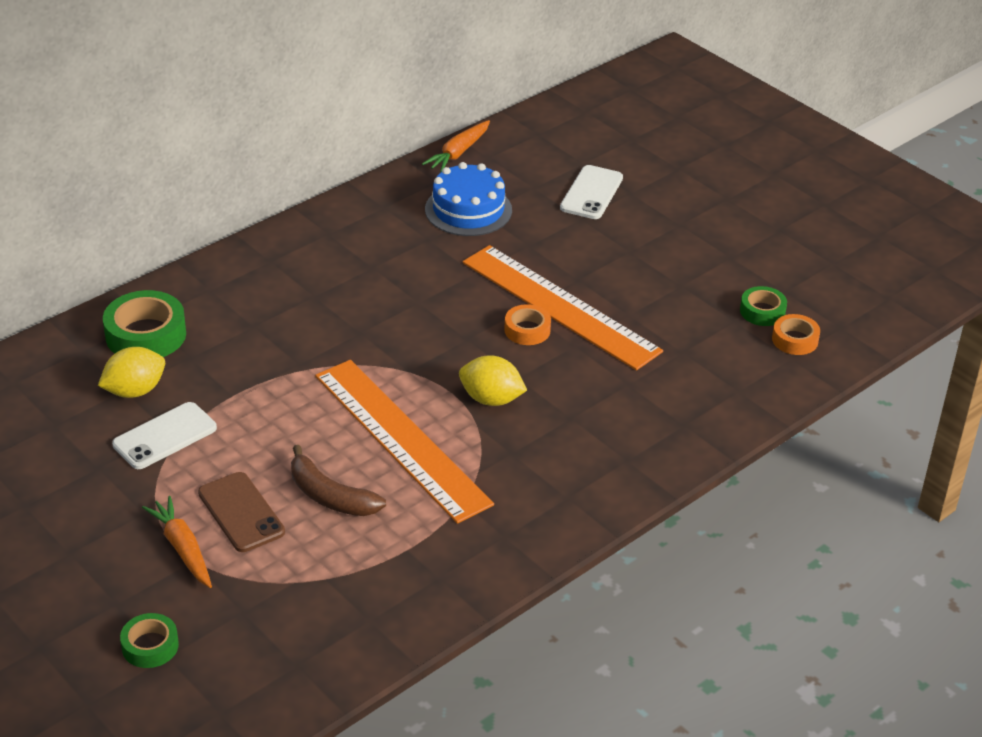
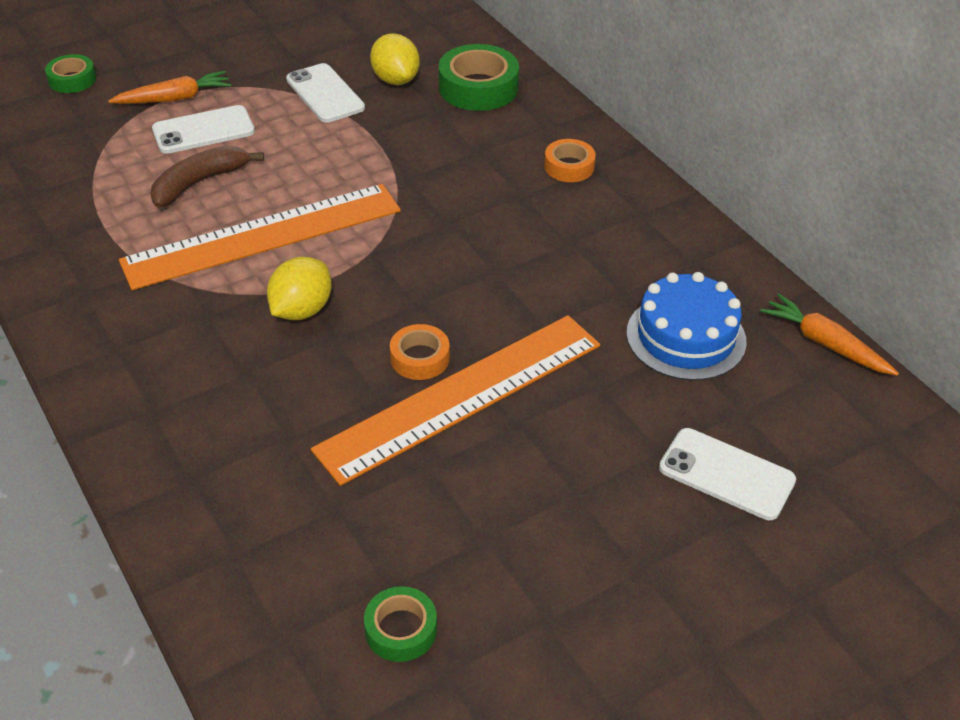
camera: 100 degrees right, 5 degrees up
brown phone [198,472,285,552] -> white phone [152,105,255,154]
orange tape [772,314,820,355] -> orange tape moved to [544,139,596,182]

